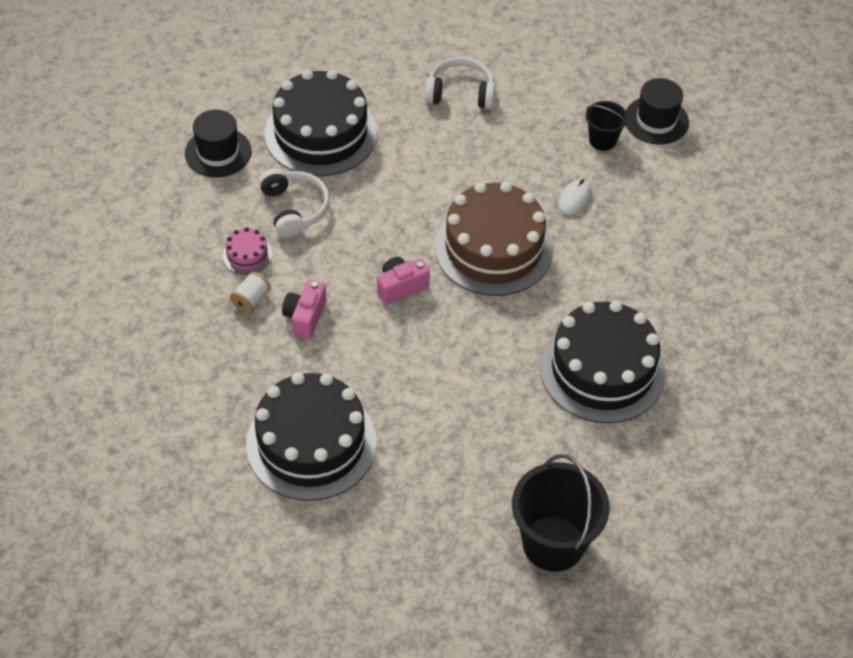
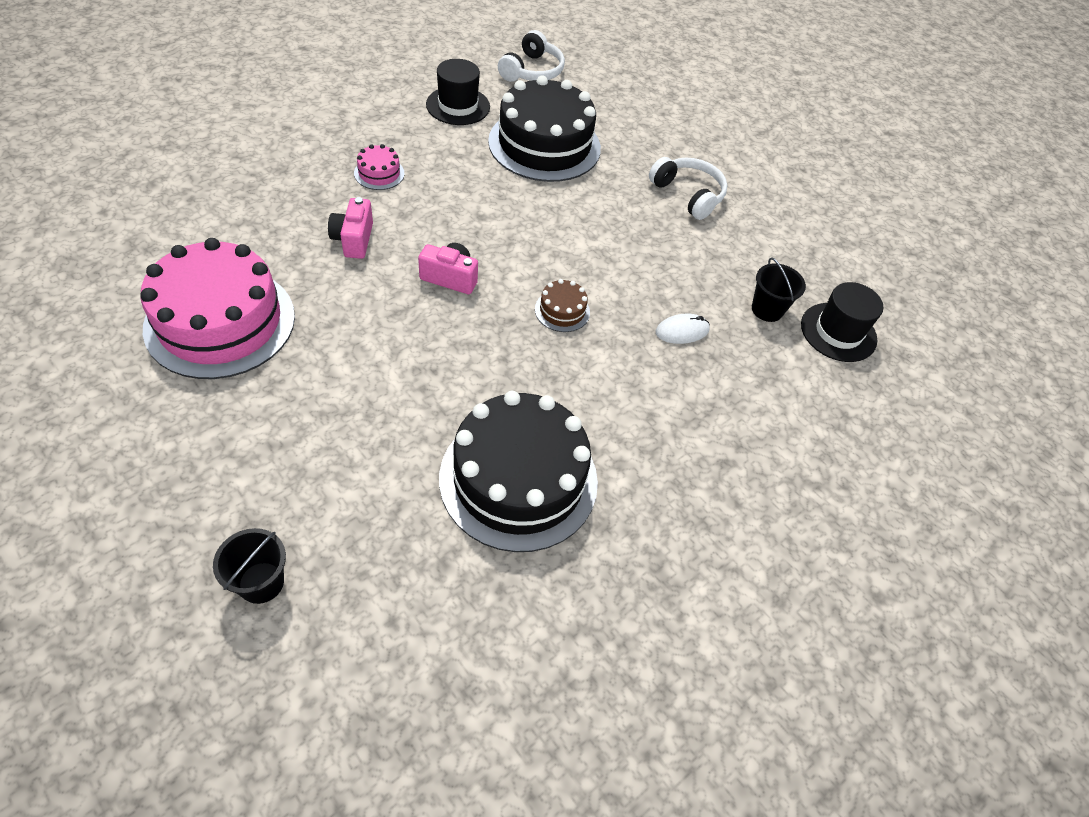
camera: 40 degrees right, 0 degrees up
white spool [230,272,271,313] -> none
black cake [246,372,377,501] -> pink cake [140,238,295,379]
white headphones [259,168,330,238] -> white headphones moved to [498,30,565,82]
pink camera [282,280,326,339] -> pink camera turned 60 degrees counterclockwise [328,197,373,259]
brown cake [435,182,553,296] -> brown cake [535,279,590,332], size x0.41
black bucket [512,454,610,572] -> black bucket [213,528,286,604], size x0.53

